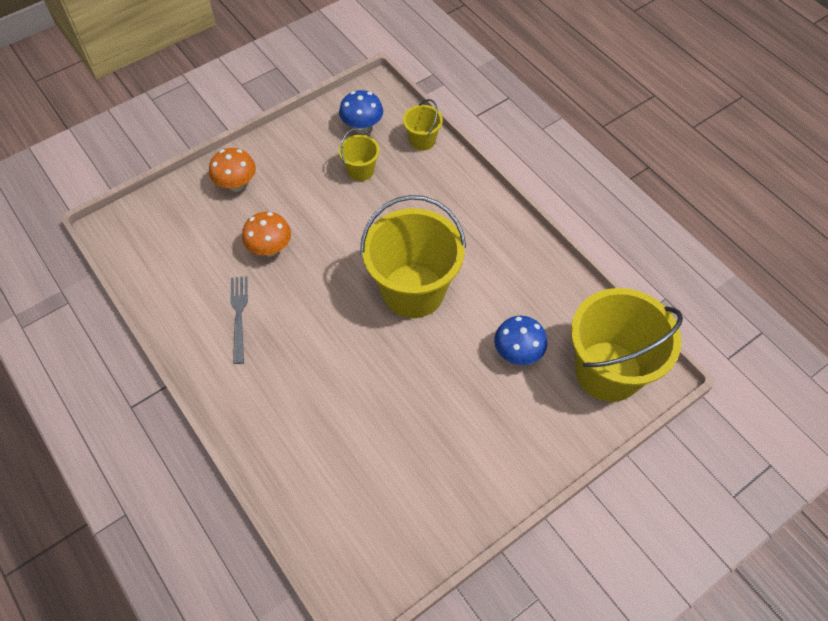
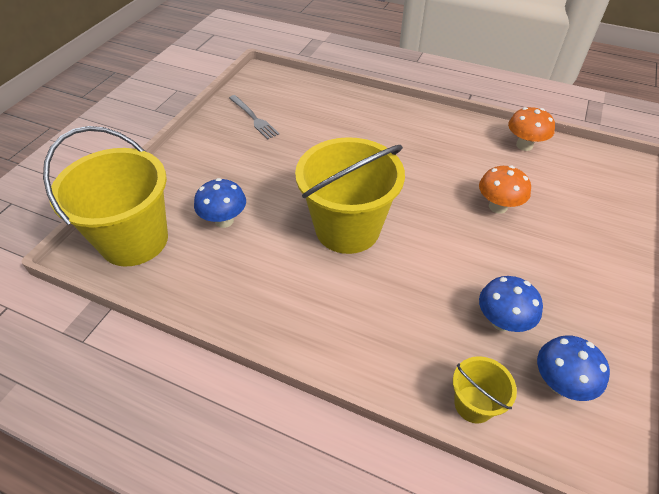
camera: 150 degrees right, 10 degrees down
orange mushroom [209,148,256,192] -> orange mushroom moved to [508,107,555,151]
grey fork [231,276,248,364] -> grey fork moved to [229,95,279,140]
yellow bucket [339,128,380,181] -> blue mushroom [479,276,543,332]

